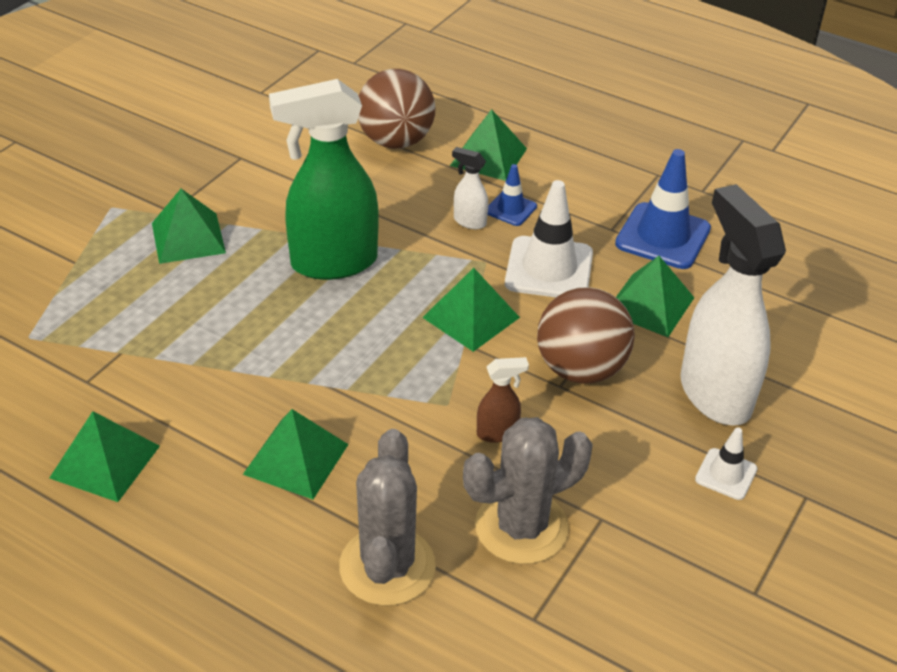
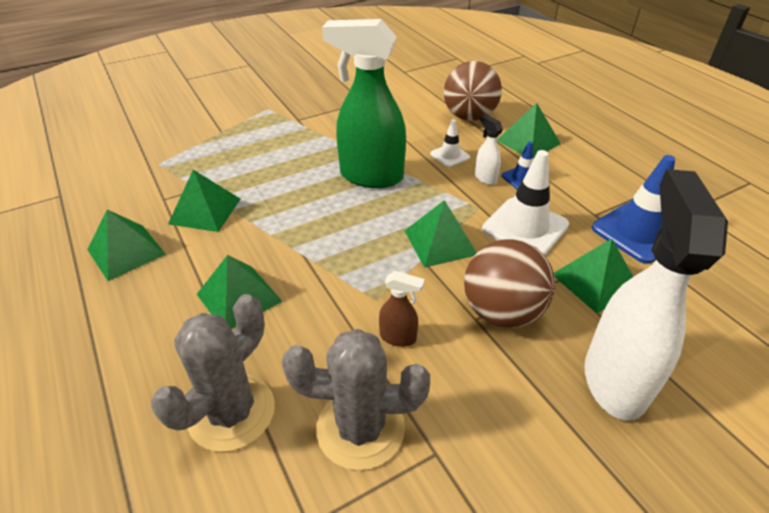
camera: 30 degrees right, 0 degrees up
green pyramid [152,189,226,264] -> green pyramid moved to [168,170,240,232]
white traffic cone [695,427,757,500] -> white traffic cone moved to [430,119,470,167]

